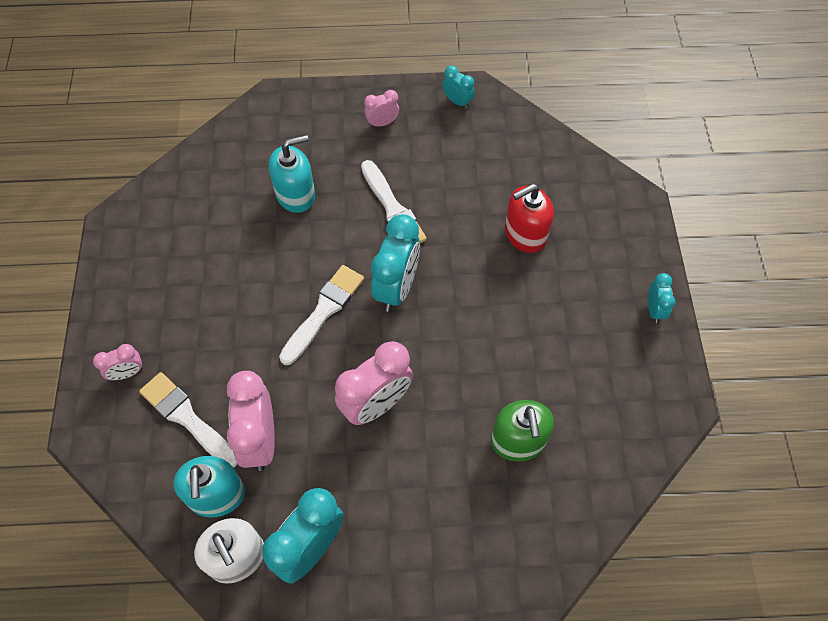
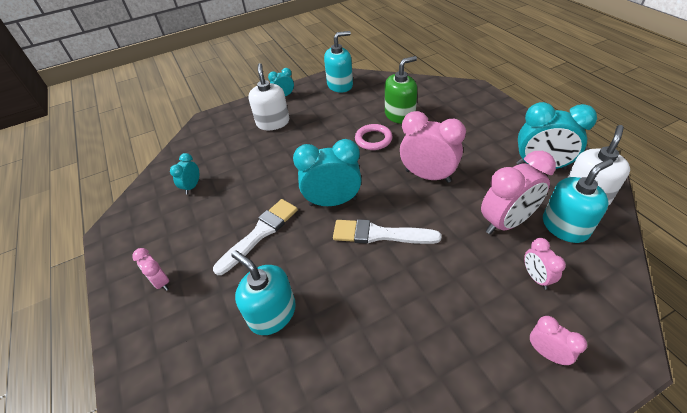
camera: 110 degrees left, 15 degrees down
white brush [139,372,238,468] -> pink clock [524,238,566,289]
turquoise clock [443,66,475,109] -> turquoise clock moved to [170,153,199,194]
red soap dispenser [505,184,554,253] -> none
none -> white soap dispenser [248,63,289,130]
none -> turquoise soap dispenser [324,31,353,93]
none -> pink ring [355,124,392,150]

